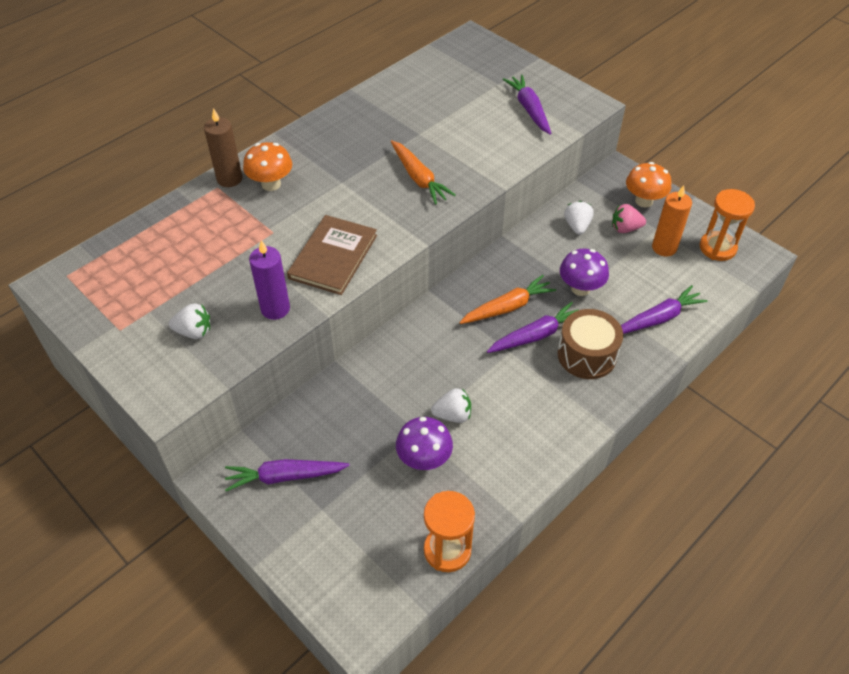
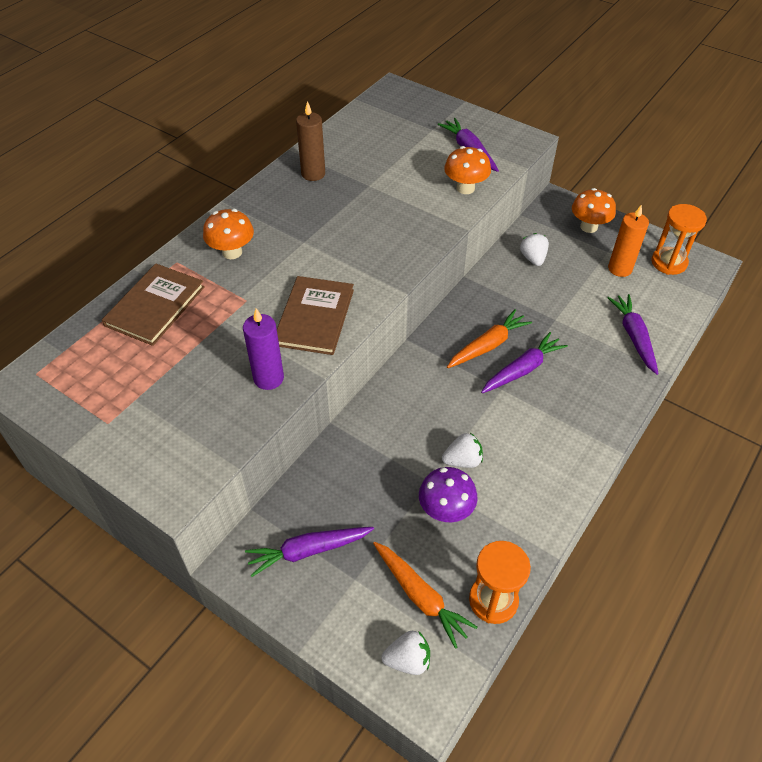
camera: 10 degrees left, 0 degrees up
white strawberry [169,303,210,339] -> white strawberry moved to [381,631,430,675]
brown candle [204,108,242,187] -> brown candle moved to [296,101,325,181]
orange carrot [391,140,456,205] -> orange carrot moved to [373,542,478,649]
brown drum [557,309,623,379] -> none
purple mushroom [560,249,609,296] -> none
pink strawberry [612,204,646,233] -> none
purple carrot [621,285,708,334] -> purple carrot turned 60 degrees counterclockwise [608,294,659,375]
none -> brown book [102,264,205,346]
none -> orange mushroom [444,146,491,194]

